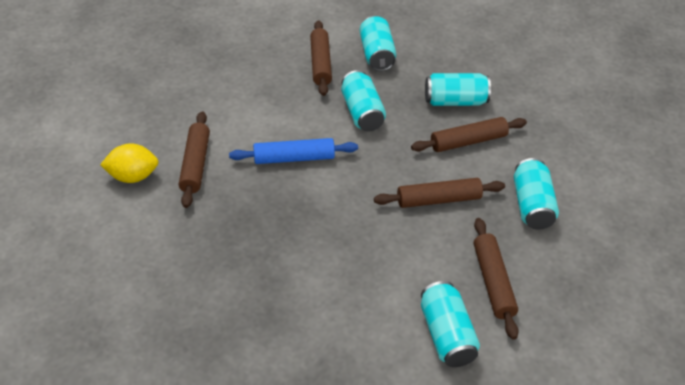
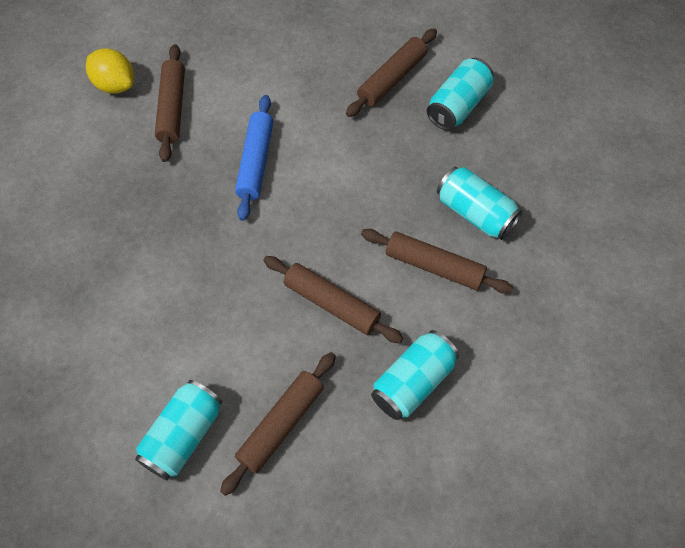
camera: 45 degrees right, 15 degrees up
brown rolling pin [179,111,210,208] -> brown rolling pin turned 45 degrees counterclockwise [155,44,185,162]
blue rolling pin [229,138,358,164] -> blue rolling pin turned 60 degrees clockwise [235,95,273,221]
turquoise can [341,70,386,131] -> none

